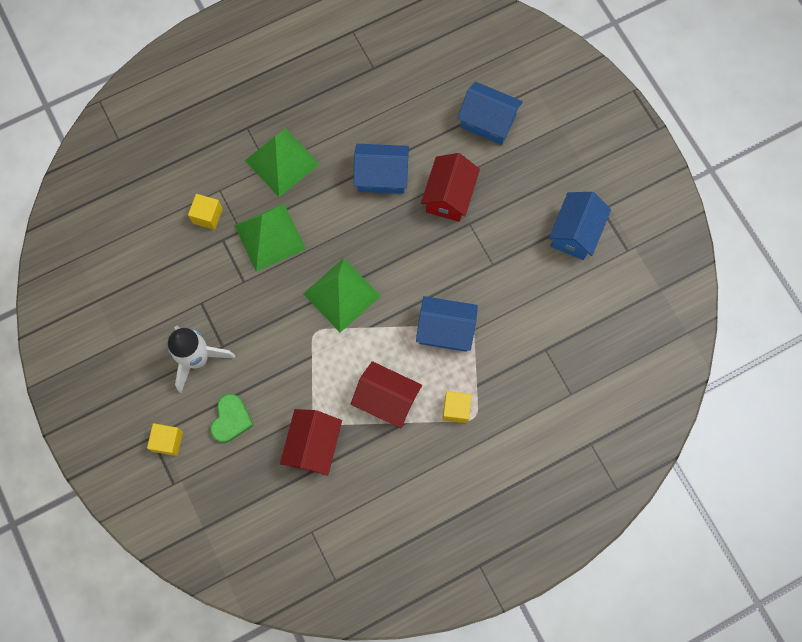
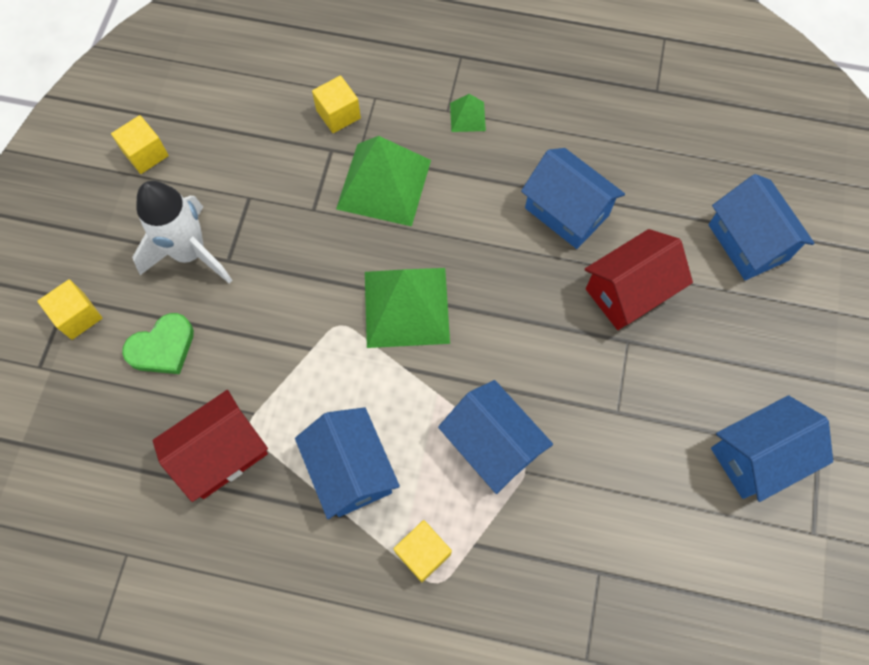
camera: 40 degrees right, 5 degrees down
green pyramid [245,128,320,197] -> green pyramid [450,94,486,132], size x0.46
red house [351,361,422,428] -> blue house [295,407,400,519]
none -> yellow cube [111,115,169,174]

